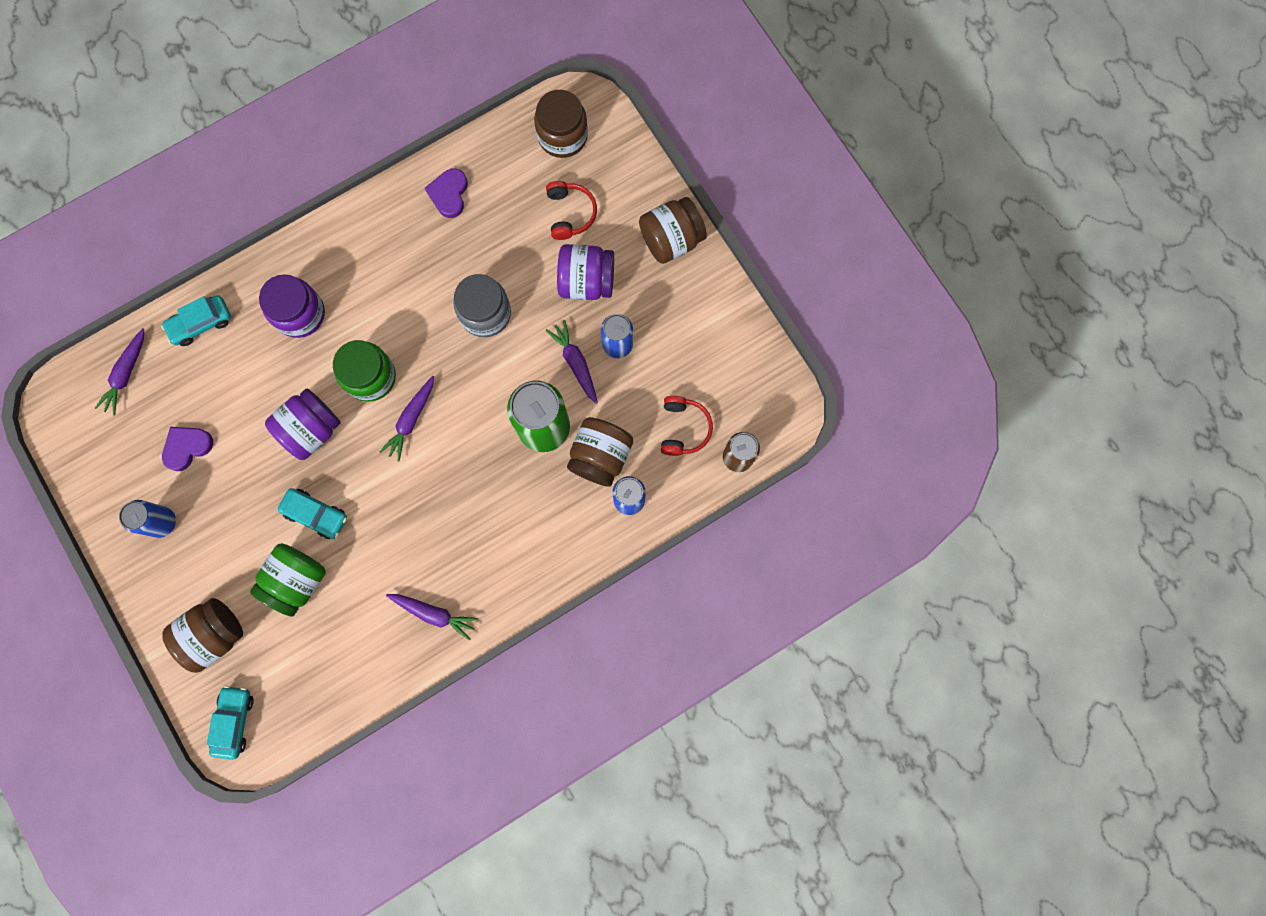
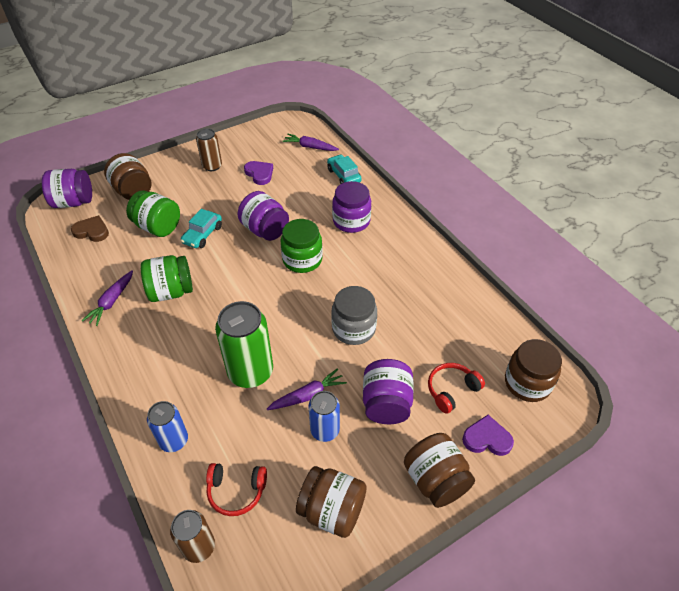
camera: 90 degrees right, 30 degrees down
blue can [119,500,176,538] -> brown can [196,128,222,171]
turquoise car [207,686,253,760] -> purple jar [42,169,92,208]
purple carrot [380,376,434,461] -> none
purple heart [425,168,468,218] -> purple heart moved to [462,415,514,456]
red headphones [546,181,597,240] -> red headphones turned 150 degrees clockwise [428,363,485,414]
brown jar [567,417,633,487] -> brown jar moved to [296,466,367,538]
none -> brown heart [71,215,109,242]
none -> green jar [141,255,193,302]

